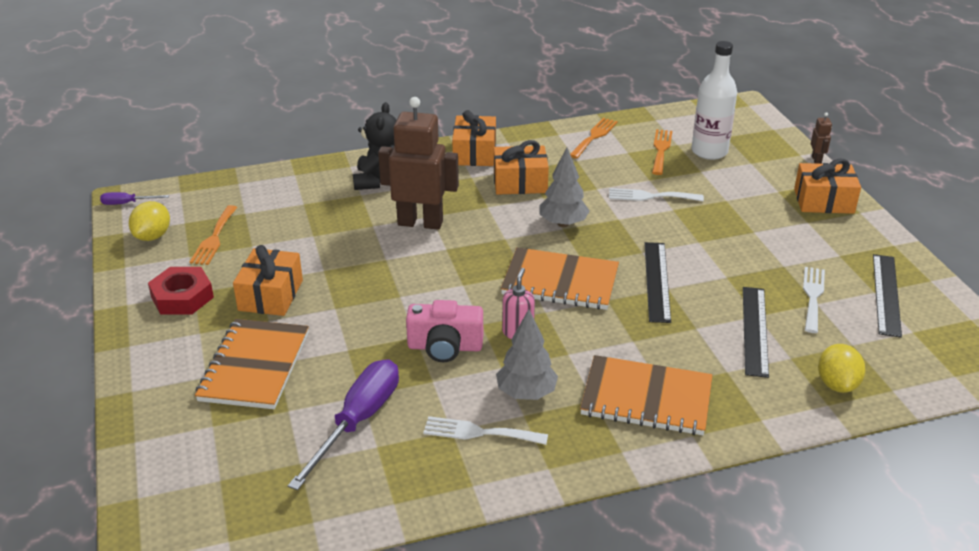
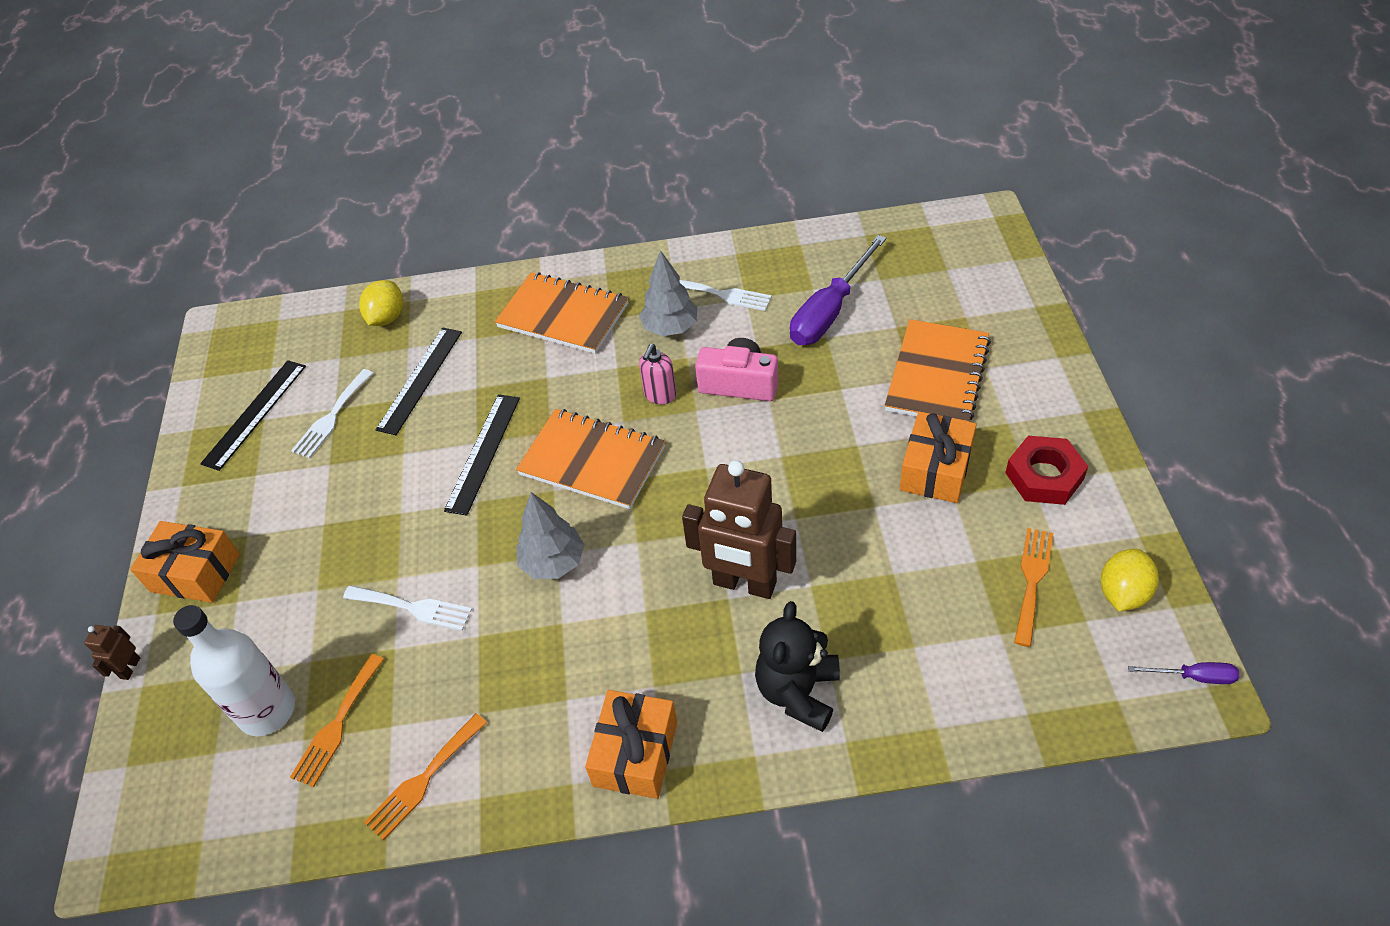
camera: 165 degrees left, 15 degrees up
orange gift [494,140,549,195] -> none

